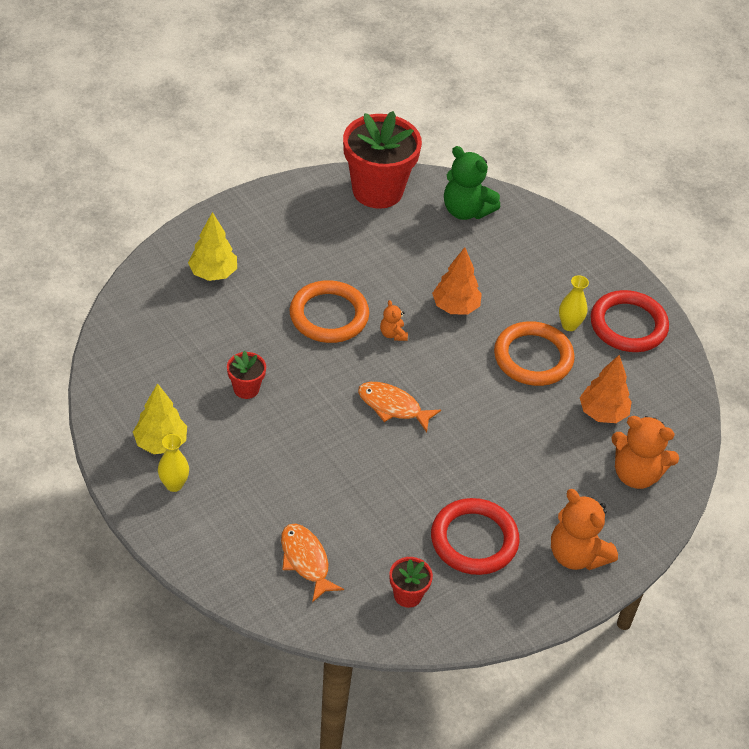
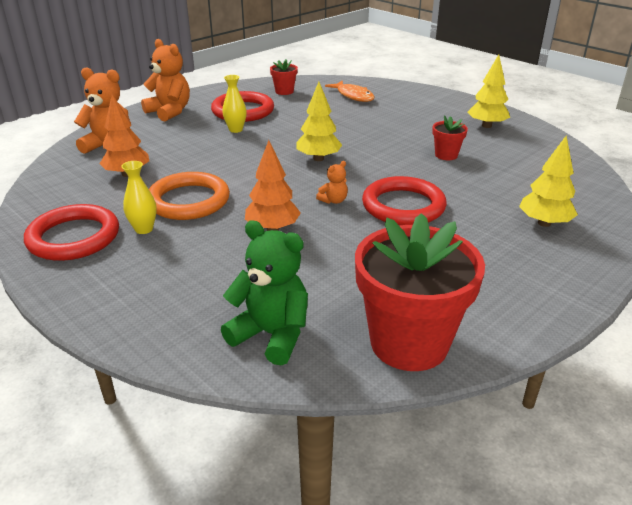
camera: 175 degrees right, 15 degrees down
yellow vase [158,434,189,492] -> yellow vase moved to [222,75,247,133]
orange ring [290,280,369,343] -> red ring [362,176,447,225]
orange fish [358,382,441,432] -> yellow tree [296,82,342,161]
orange teddy bear [380,300,408,341] -> orange teddy bear turned 75 degrees clockwise [316,161,348,204]

